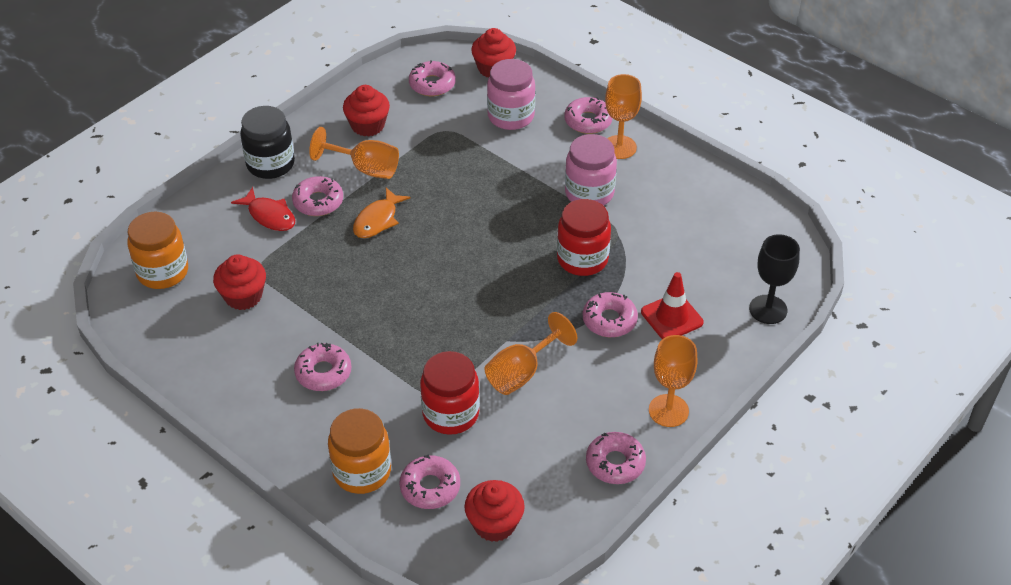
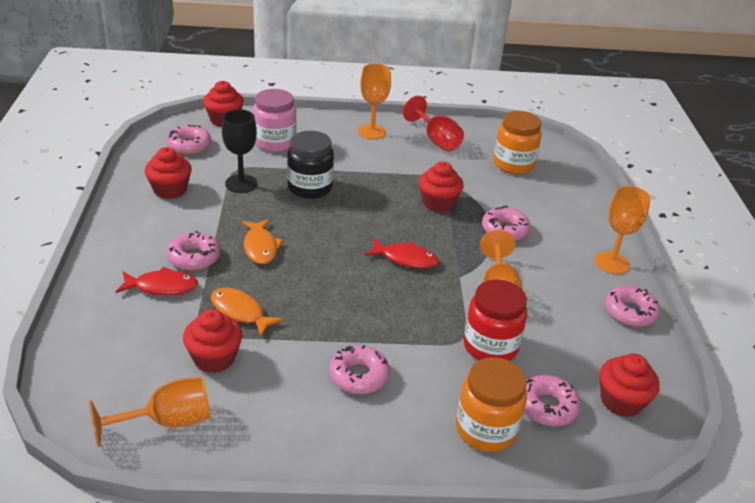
camera: 45 degrees left, 10 degrees down
orange jar [127,212,188,289] -> orange jar moved to [493,111,542,174]
black jar [240,106,295,179] -> black jar moved to [287,131,334,199]
orange goblet [309,127,399,179] -> orange goblet moved to [89,377,210,447]
red jar [557,199,611,276] -> red cupcake [419,162,464,213]
pink donut [564,97,613,134] -> none
pink jar [565,134,617,206] -> none
red traffic cone [641,272,704,339] -> none
black goblet [749,234,800,324] -> black goblet moved to [222,109,258,193]
none -> orange fish [211,287,283,336]
none -> red fish [365,238,439,269]
none -> red goblet [403,96,464,151]

